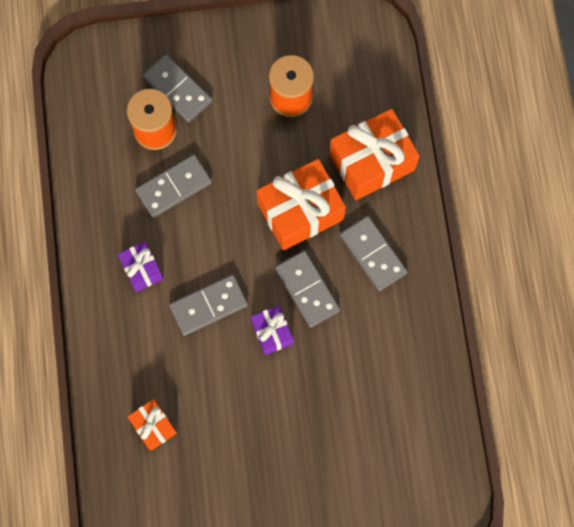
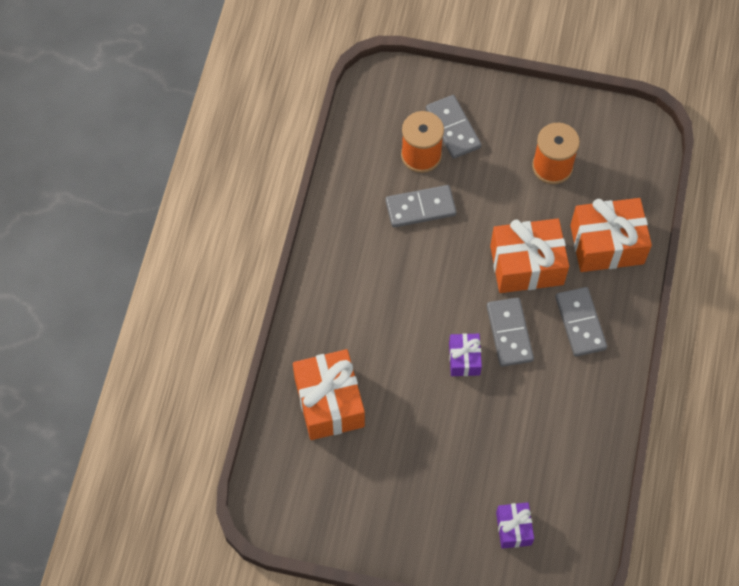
camera: 20 degrees right, 10 degrees down
purple gift [118,241,163,292] -> purple gift moved to [496,502,534,549]
orange gift [128,399,177,451] -> orange gift [293,349,365,440], size x1.88
grey domino [169,274,248,336] -> none

